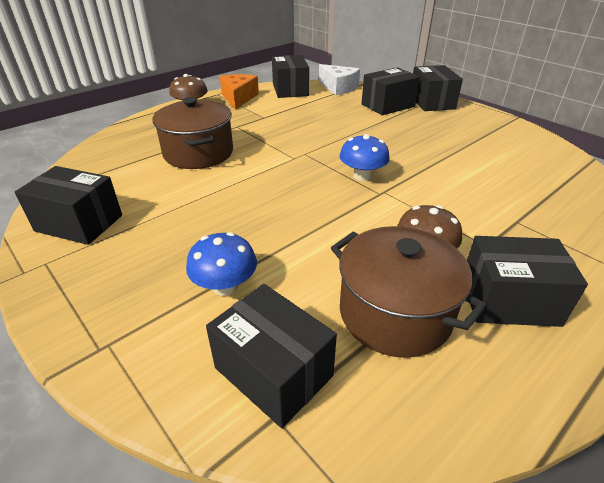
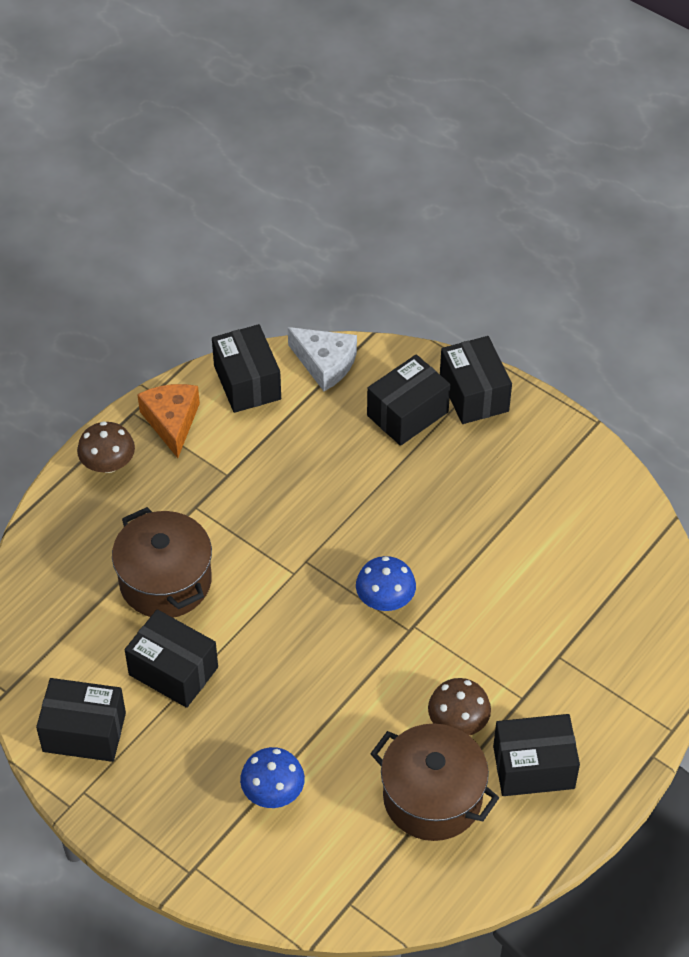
camera: 10 degrees left, 15 degrees up
black box [206,284,337,428] -> black box moved to [125,609,218,708]

